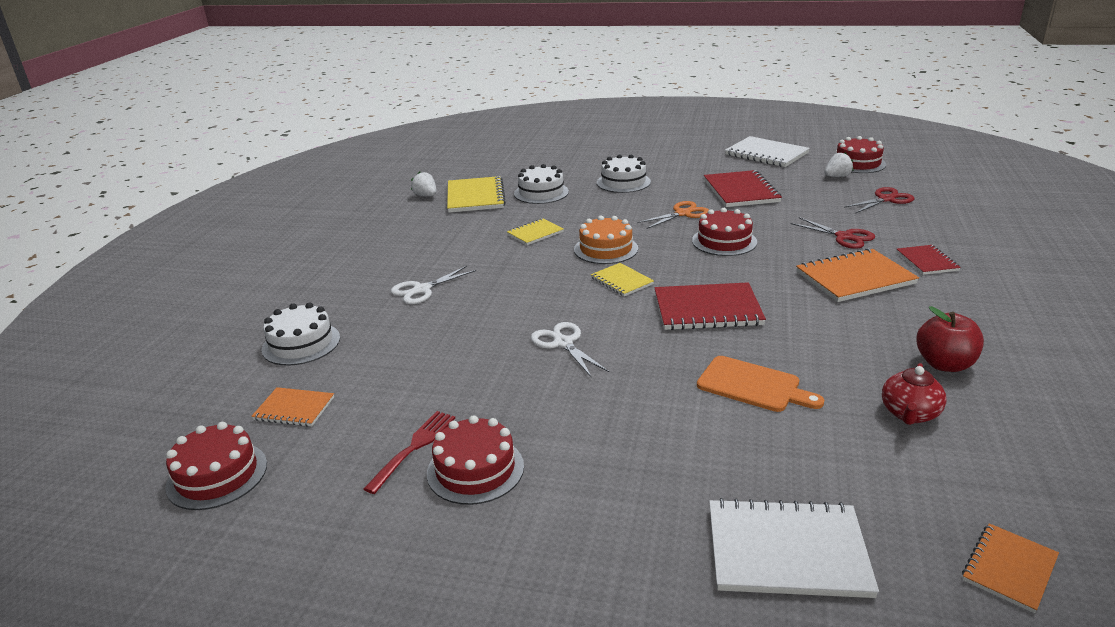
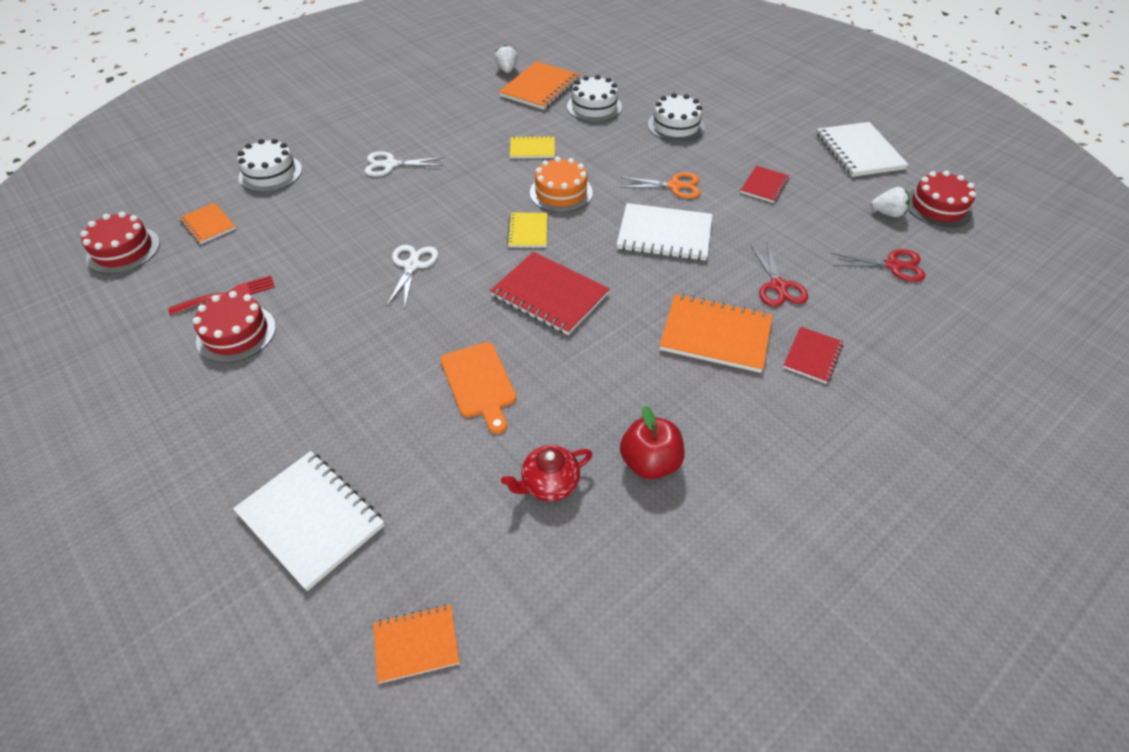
camera: 35 degrees right, 20 degrees up
yellow notebook [447,176,506,213] -> orange notebook [499,61,580,110]
red cake [692,208,757,256] -> white notebook [617,203,712,261]
red notebook [704,170,782,207] -> red notebook [740,166,790,203], size x0.57

